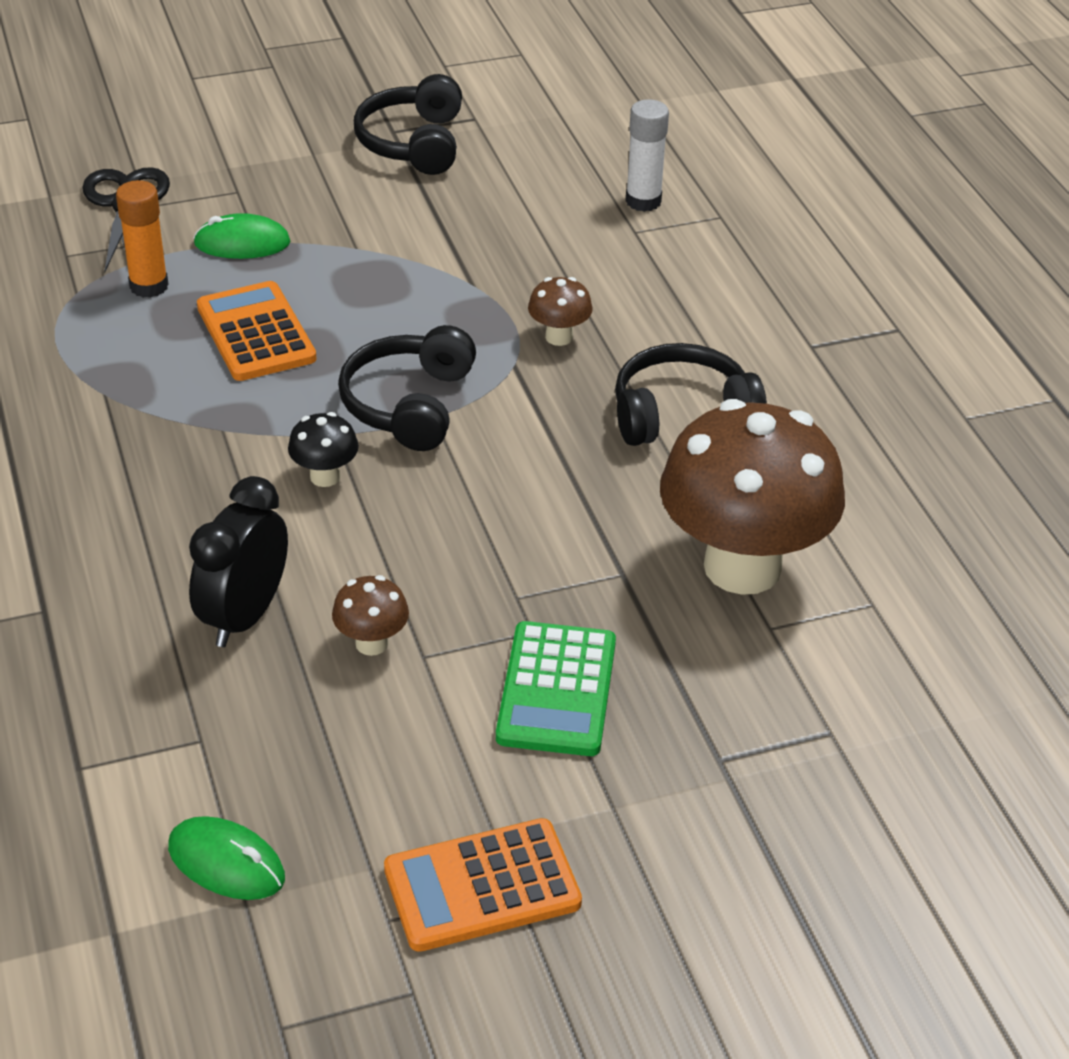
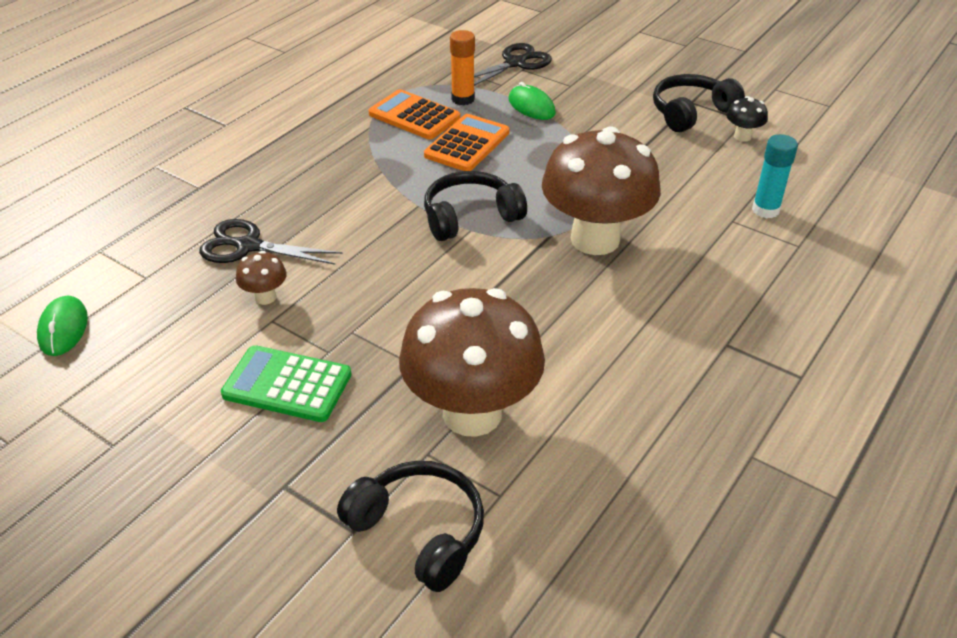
camera: 55 degrees right, 0 degrees up
black clock [189,476,288,647] -> black scissors [199,219,343,265]
black mushroom [288,412,359,487] -> black mushroom moved to [726,96,768,142]
orange calculator [384,818,582,952] -> orange calculator moved to [369,89,460,140]
green calculator [496,621,616,756] -> green calculator turned 45 degrees clockwise [221,345,352,422]
brown mushroom [528,277,593,346] -> brown mushroom [542,126,661,255], size x2.47
black headphones [615,343,767,446] -> black headphones moved to [337,461,484,592]
white glue stick [626,99,669,212] -> turquoise glue stick [752,134,798,218]

